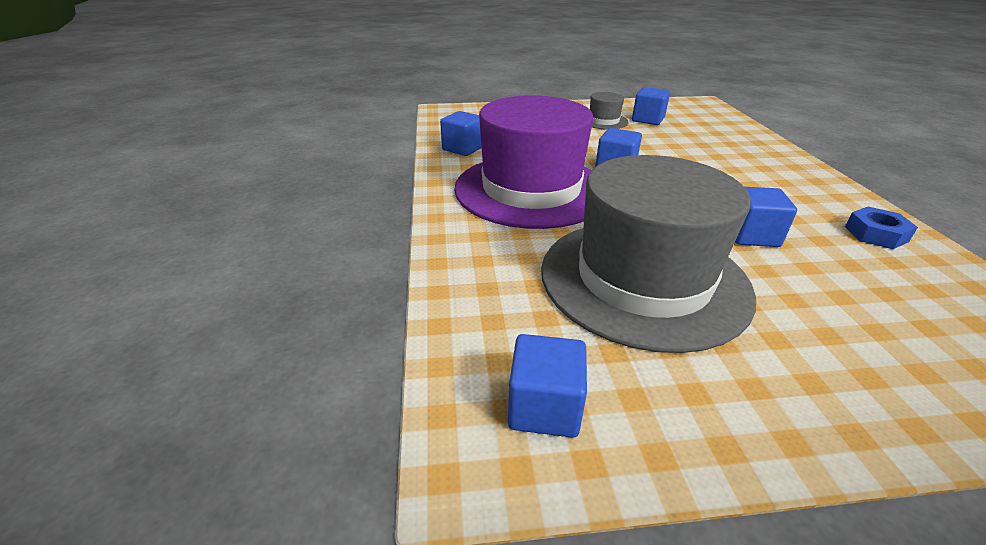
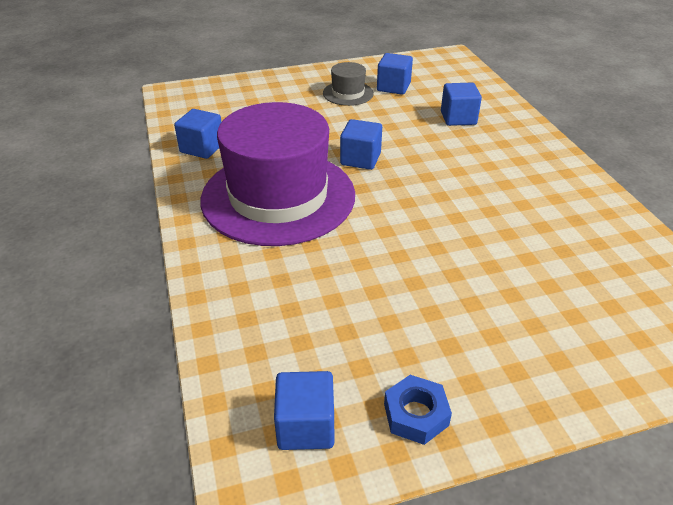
camera: 10 degrees left, 5 degrees up
grey hat [541,155,756,353] -> none
blue cube [735,187,797,247] -> blue cube moved to [441,83,482,126]
blue nut [845,207,918,249] -> blue nut moved to [384,375,452,445]

